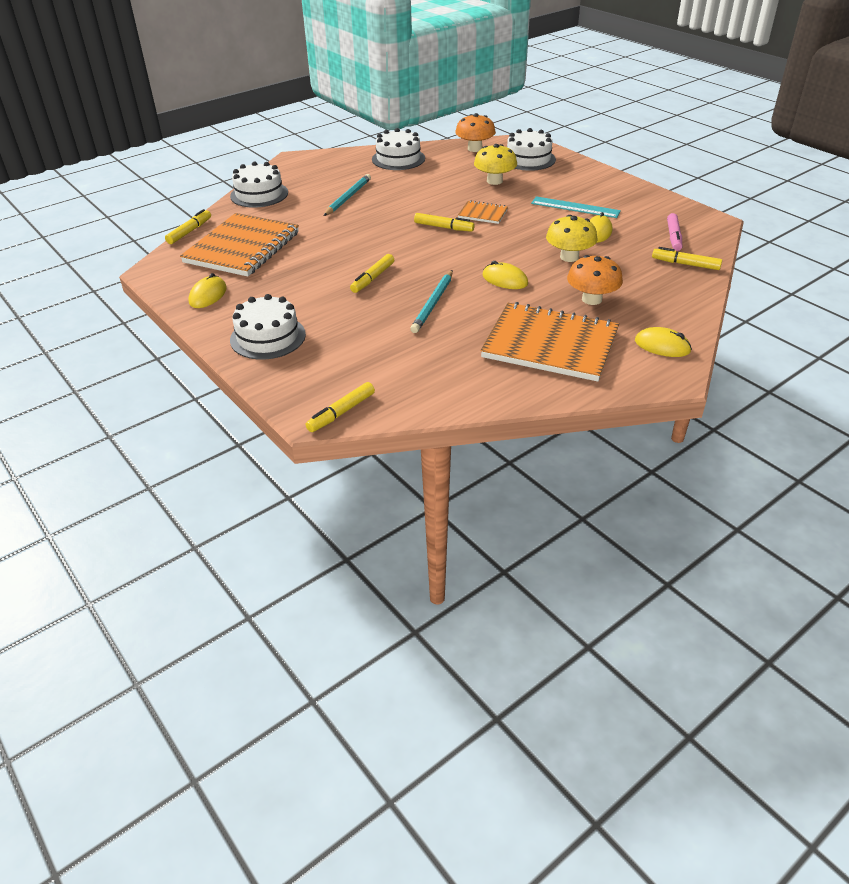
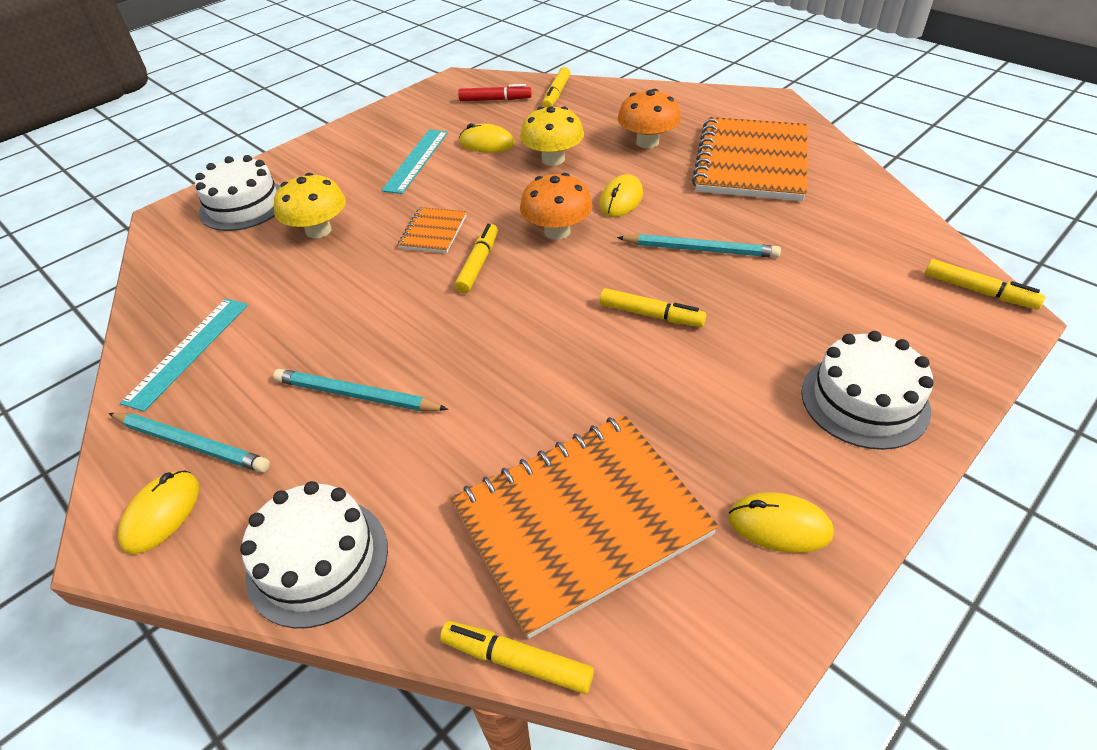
camera: 95 degrees left, 5 degrees up
orange notebook [180,213,299,277] -> orange notebook turned 45 degrees counterclockwise [451,414,719,639]
white cake [372,128,425,170] -> turquoise ruler [120,298,248,411]
orange mushroom [455,113,496,152] -> orange mushroom moved to [520,173,593,240]
yellow mouse [635,327,692,357] -> yellow mouse moved to [118,470,199,554]
pink marker [667,213,682,251] -> red marker [458,84,532,101]
none -> turquoise pencil [109,413,270,472]

